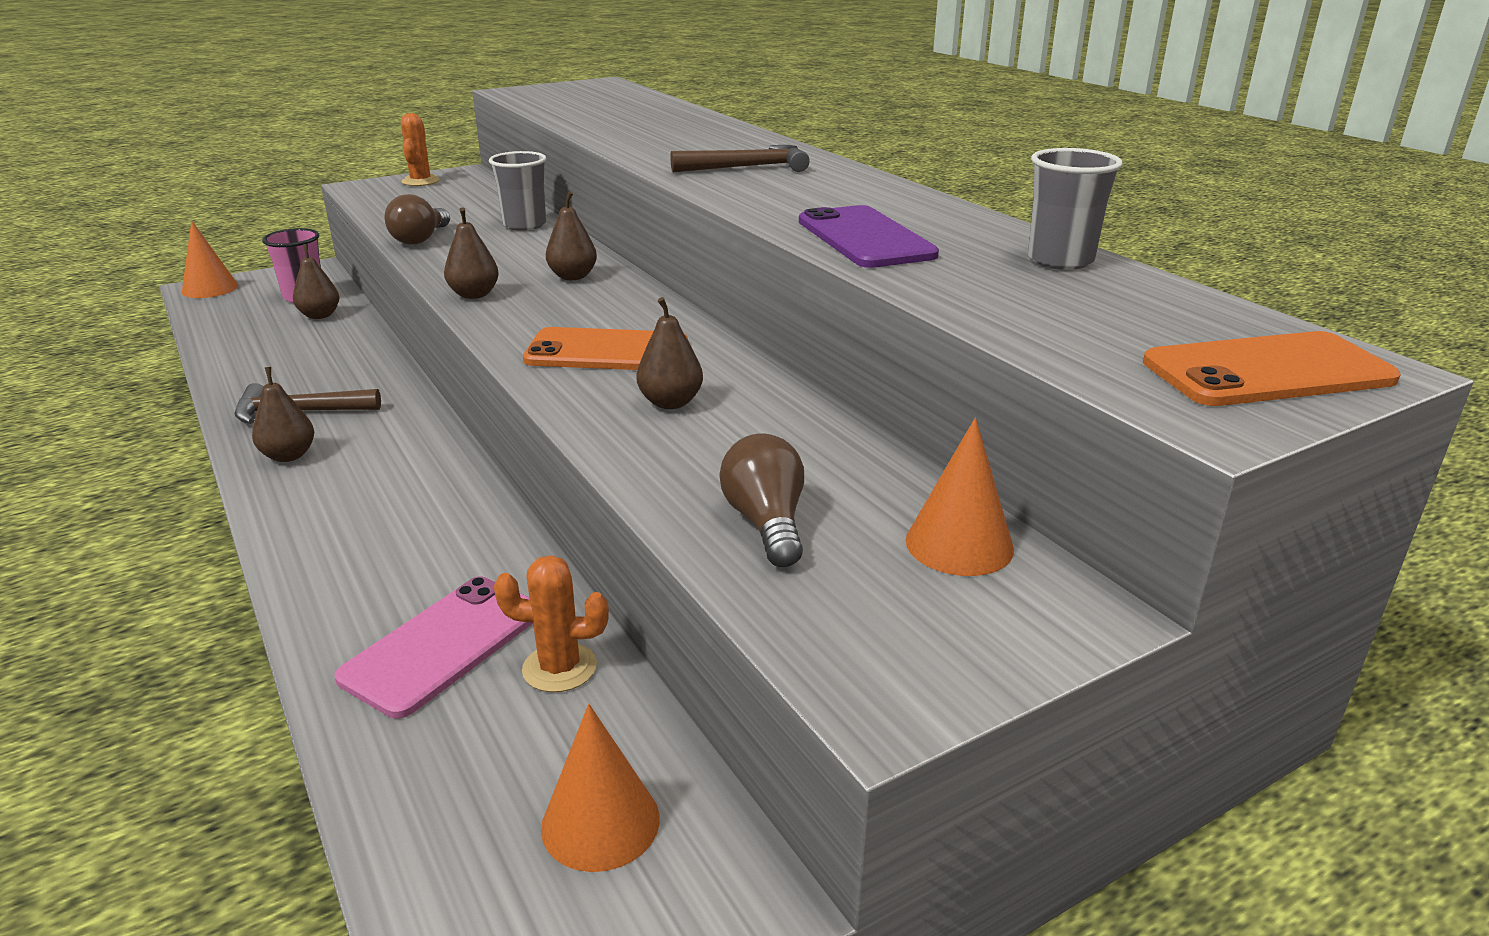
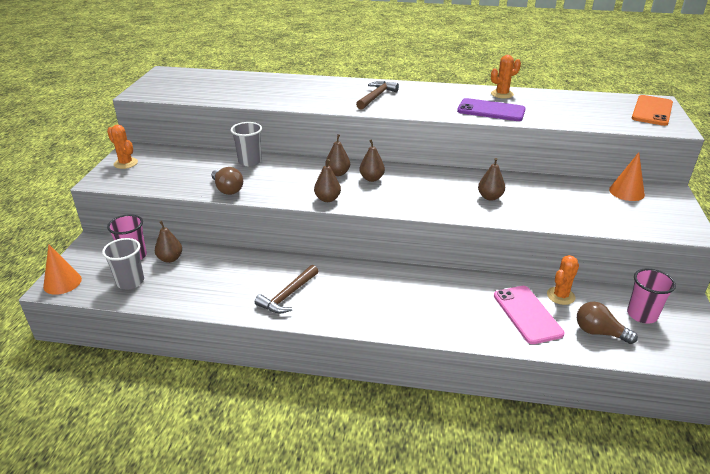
camera: 50 degrees left, 5 degrees up
brown pear [252,367,314,462] -> brown pear moved to [359,139,385,182]
orange phone [523,327,688,370] -> none
orange cone [541,704,660,872] -> pink cup [627,268,676,323]
brown light bulb [719,433,804,567] -> brown light bulb moved to [577,302,638,344]
grey cup [1028,148,1123,270] -> grey cup moved to [102,238,144,290]
none -> orange cactus [491,55,521,99]

